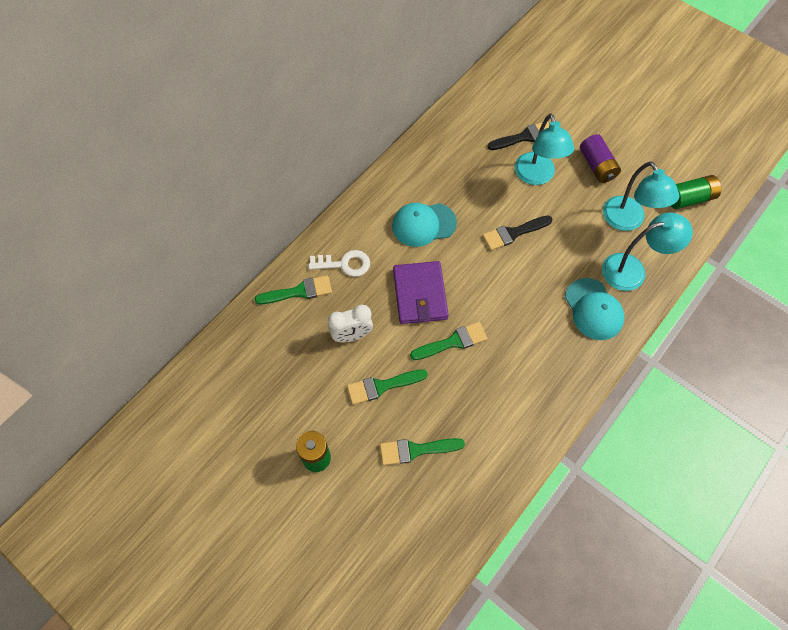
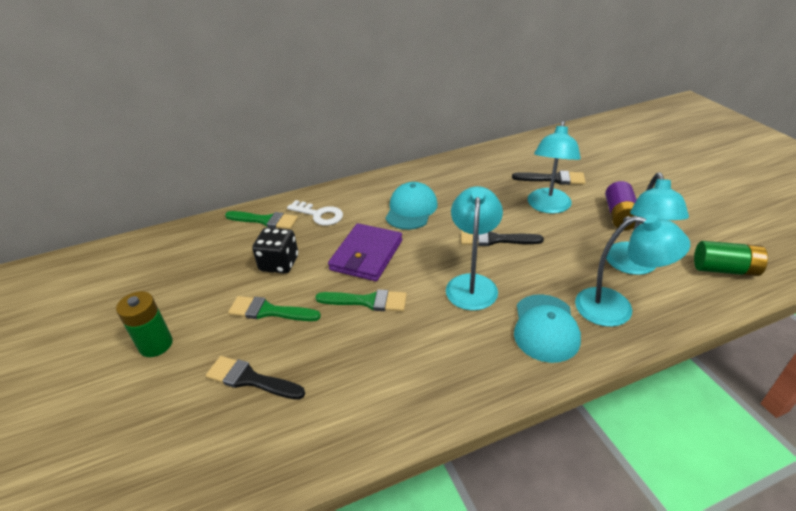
camera: 30 degrees right, 25 degrees down
white clock [328,305,373,342] -> black dice [252,228,298,274]
green brush [380,438,465,465] -> black brush [206,356,305,400]
turquoise cap [392,203,457,247] -> turquoise cap turned 90 degrees clockwise [386,182,438,230]
none -> turquoise lamp [446,186,503,310]

